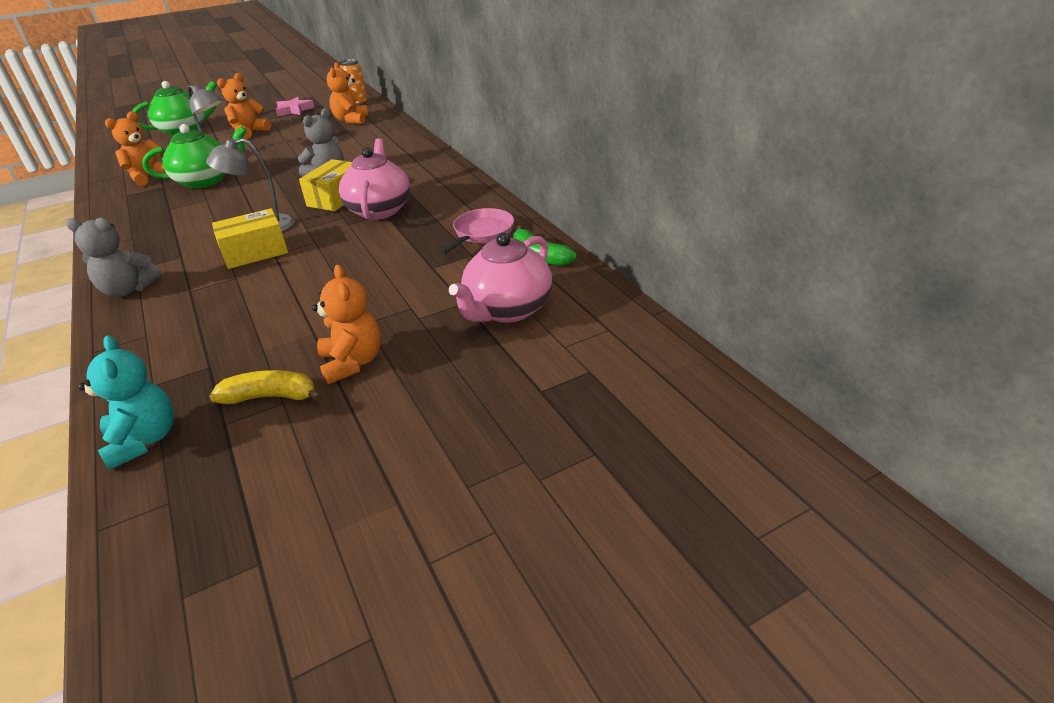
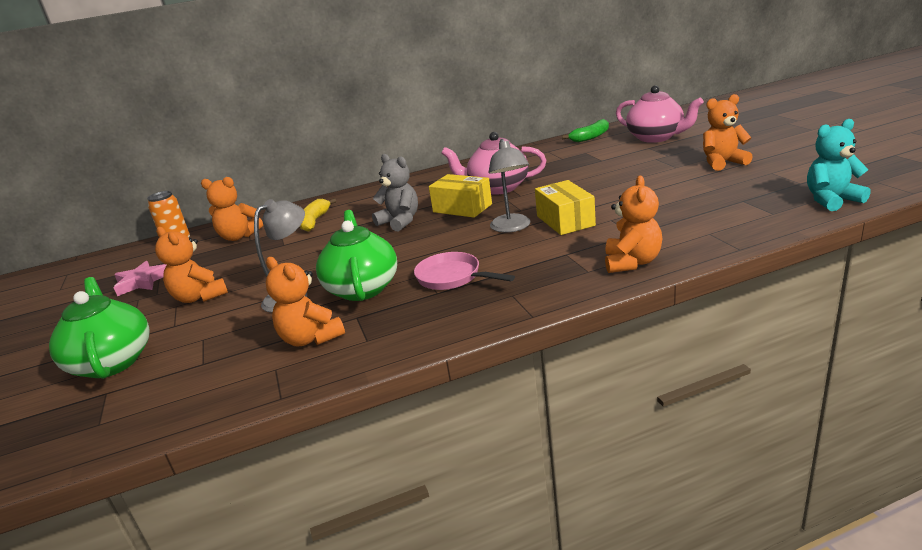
camera: 80 degrees left, 10 degrees down
grey teddy bear [66,218,162,297] -> orange teddy bear [605,176,662,273]
yellow banana [209,370,322,404] -> yellow banana moved to [300,198,336,232]
pink pan [439,208,514,255] -> pink pan moved to [414,252,515,290]

